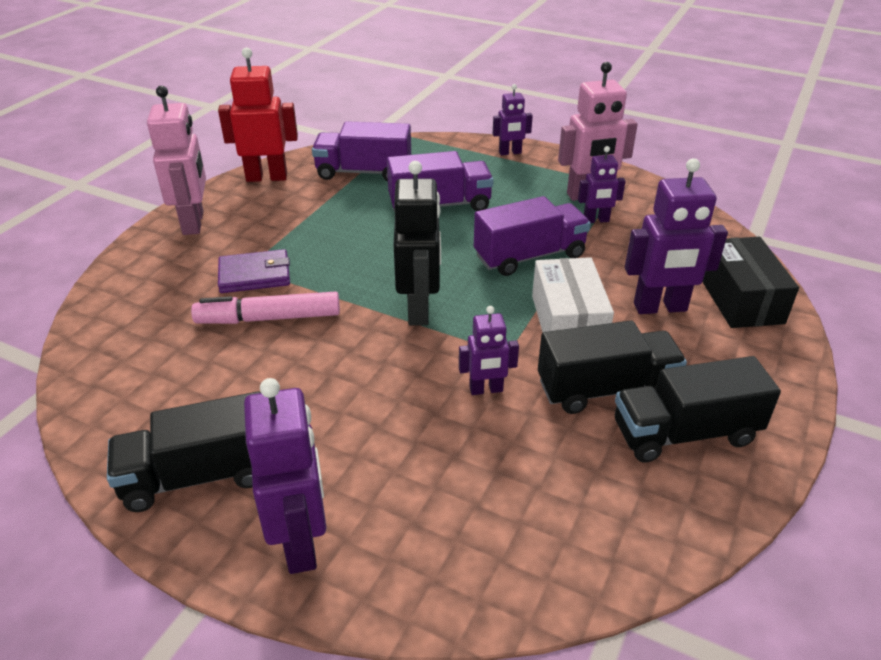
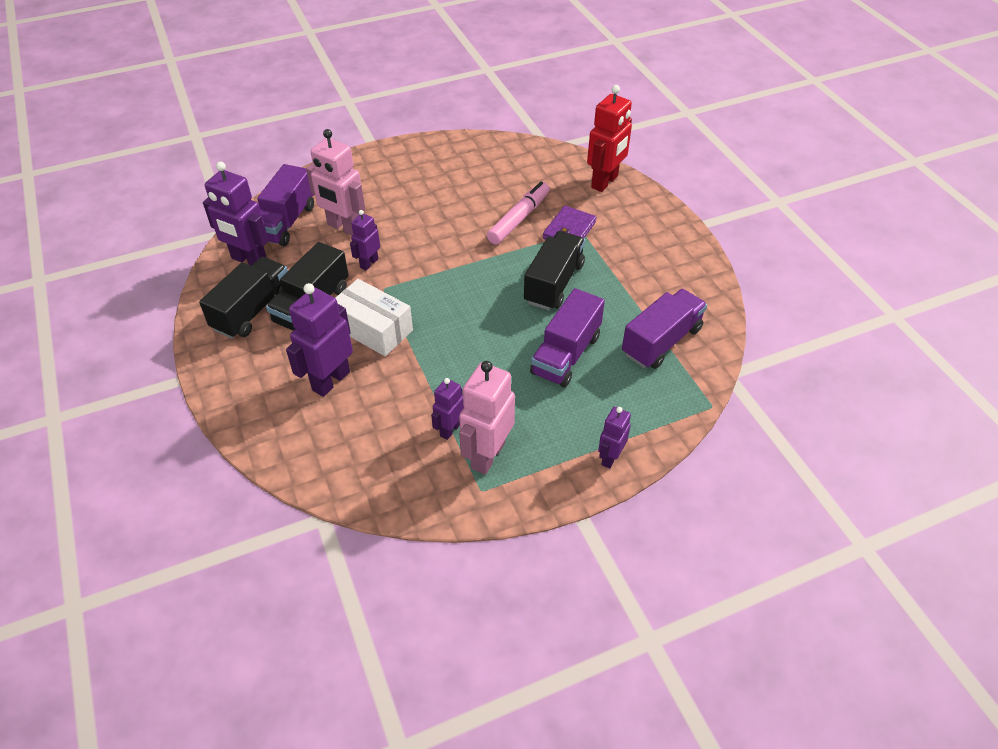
camera: 130 degrees right, 10 degrees up
black truck [107,391,261,512] -> black truck moved to [524,231,585,310]
pink robot [147,86,206,235] -> pink robot moved to [306,129,365,235]
red robot [218,47,298,182] -> red robot moved to [587,85,632,192]
purple robot [244,378,327,574] -> purple robot moved to [203,161,268,266]
black robot [393,161,441,326] -> none
purple truck [474,196,591,276] -> purple truck moved to [257,164,314,246]
black box [703,237,799,328] -> none

